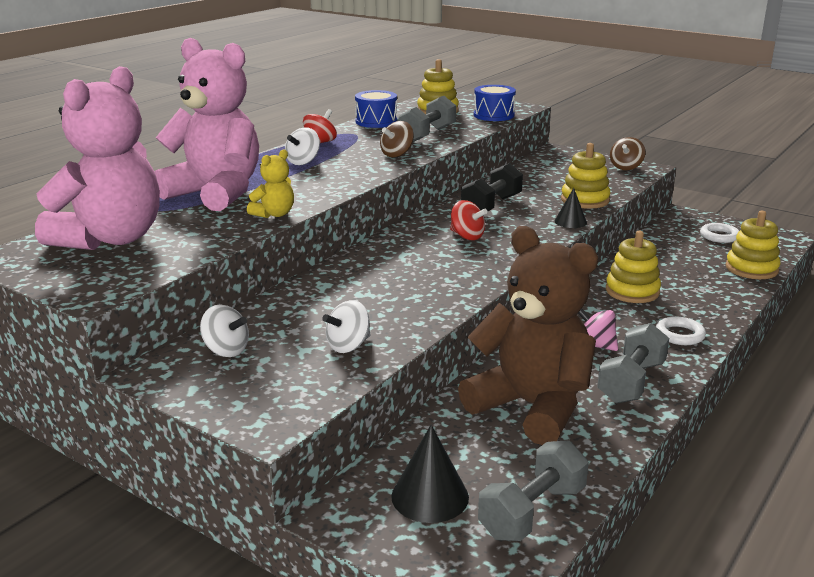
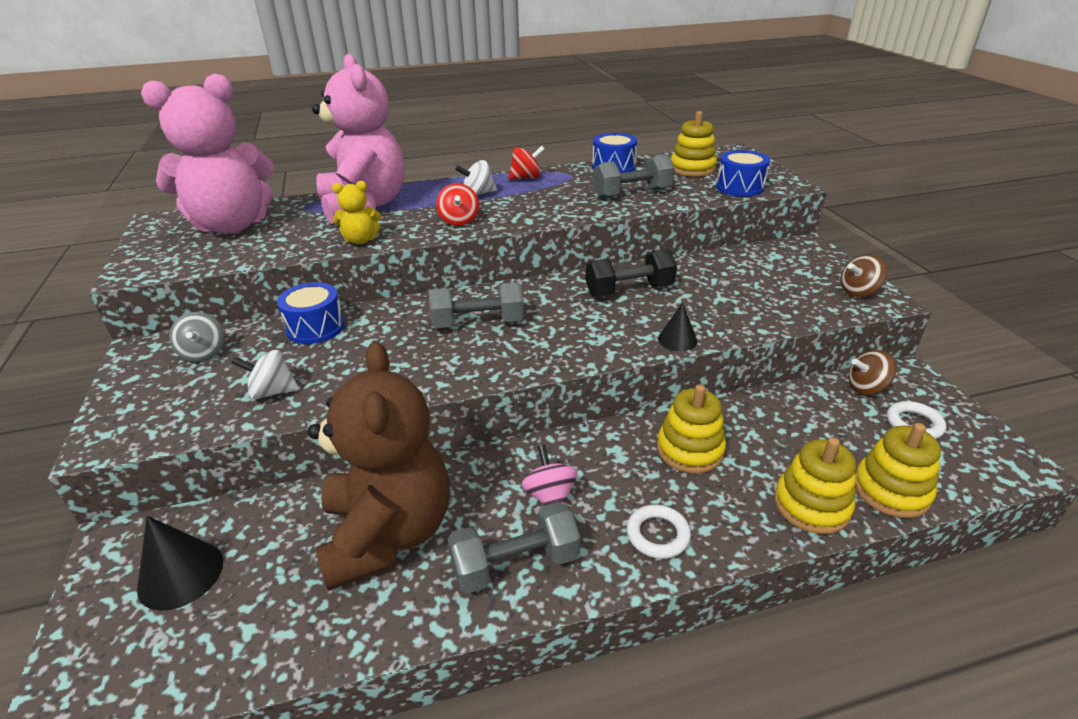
camera: 40 degrees right, 10 degrees up
white spinning top [200,304,249,357] -> grey spinning top [169,312,224,362]
brown spinning top [380,121,414,157] -> brown spinning top moved to [848,350,896,395]
red spinning top [450,200,488,240] -> red spinning top moved to [436,183,479,226]
grey dumbbell [478,440,589,541] -> grey dumbbell moved to [429,282,524,328]
yellow stacking toy [561,143,611,209] -> yellow stacking toy moved to [774,437,856,534]
none -> blue drum [277,282,345,344]

